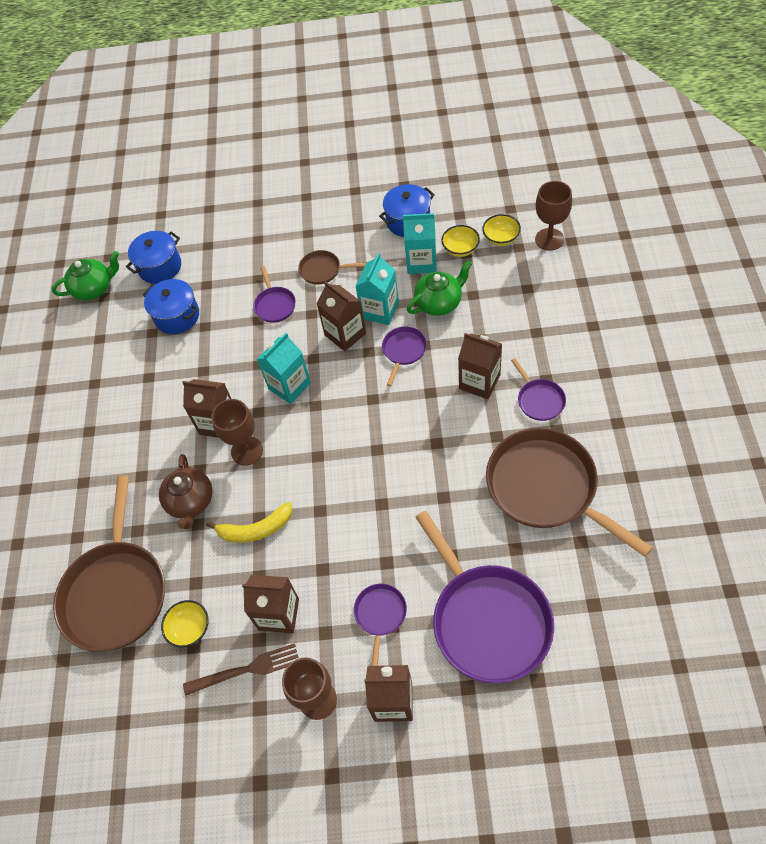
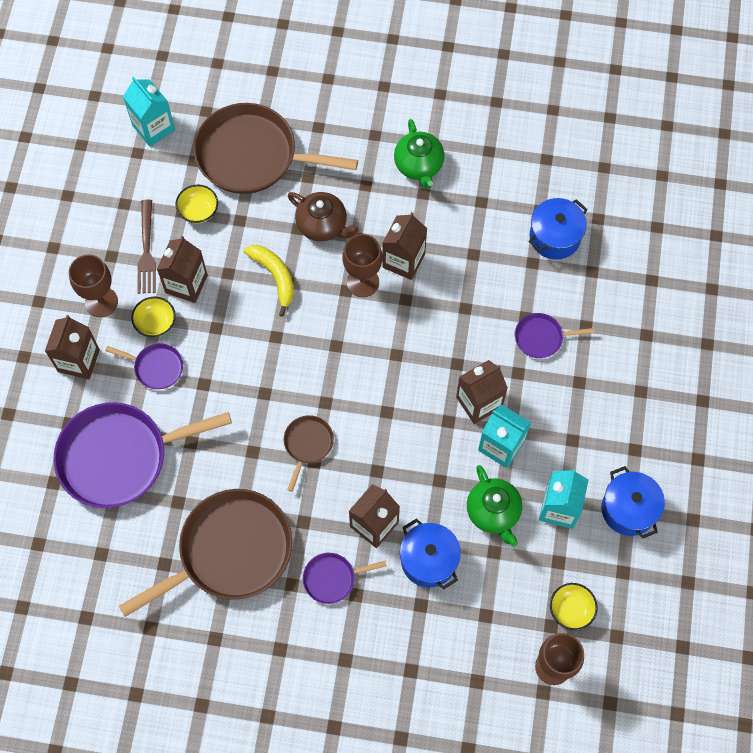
camera: 95 degrees right, 10 degrees up
green teapot [52,251,119,300] -> green teapot moved to [394,119,445,189]
blue pot [126,231,181,284] -> blue pot moved to [400,518,461,590]
brown teapot [159,454,212,529] -> brown teapot turned 150 degrees counterclockwise [288,192,359,241]
yellow banana [206,502,292,543] -> yellow banana turned 150 degrees clockwise [244,245,294,317]
turquoise carton [257,333,311,404] -> turquoise carton moved to [123,76,175,147]
brown pan [298,250,366,285] -> brown pan moved to [284,415,334,492]
purple pan [382,327,427,386] -> none
yellow bowl [441,225,480,257] -> yellow bowl moved to [131,297,176,337]

